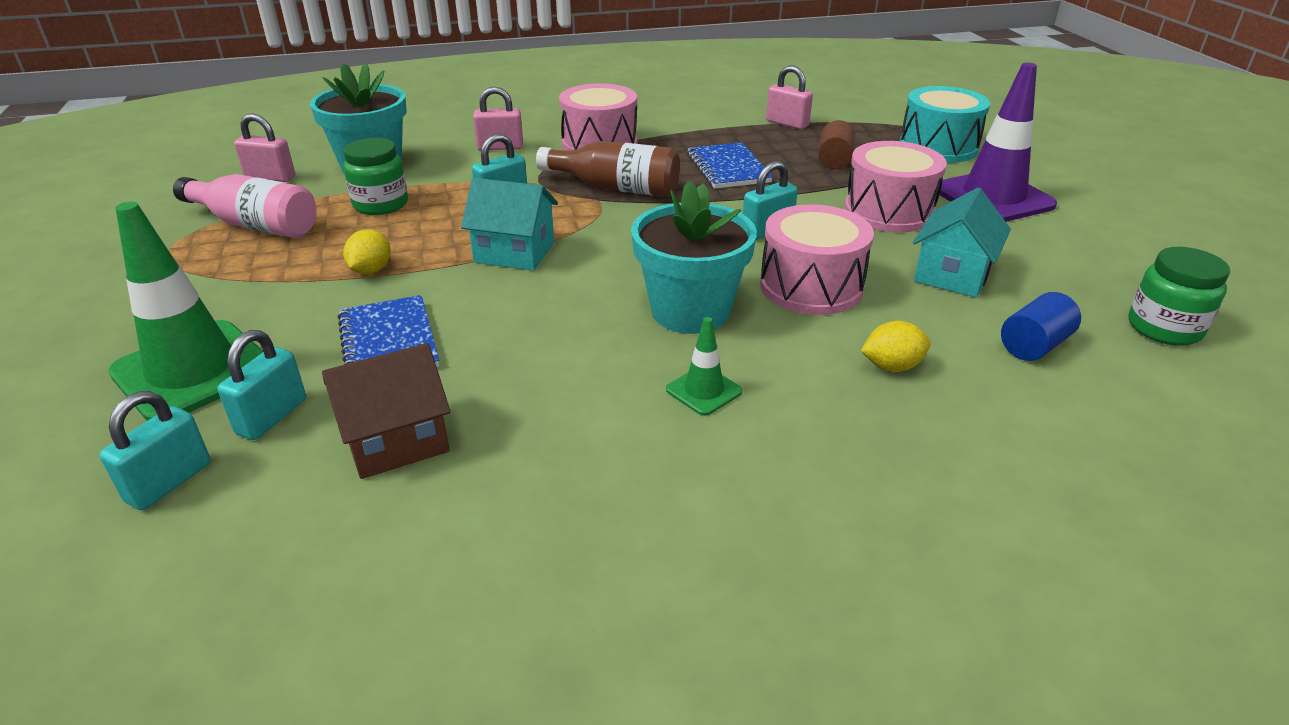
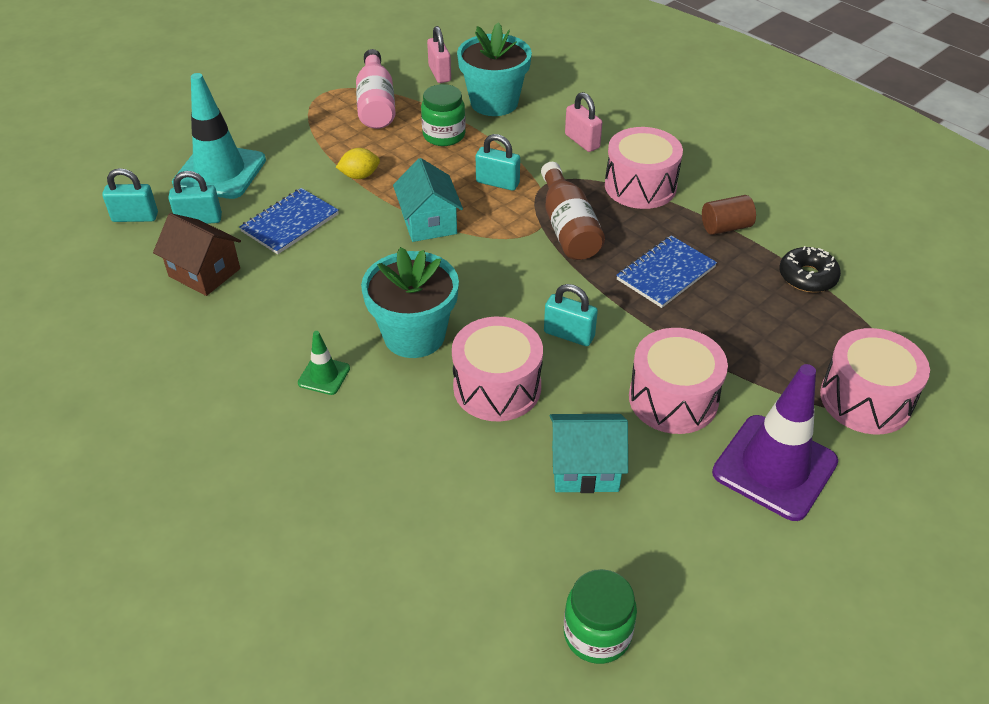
camera: 60 degrees right, 10 degrees up
green traffic cone [108,202,263,421] -> turquoise traffic cone [172,73,266,199]
pink padlock [766,65,813,129] -> black donut [780,246,841,293]
brown cylinder [818,120,855,169] -> brown cylinder moved to [702,195,756,235]
yellow lemon [861,321,931,372] -> none
turquoise drum [900,86,990,163] -> pink drum [820,328,930,435]
blue cylinder [1001,292,1081,361] -> none

